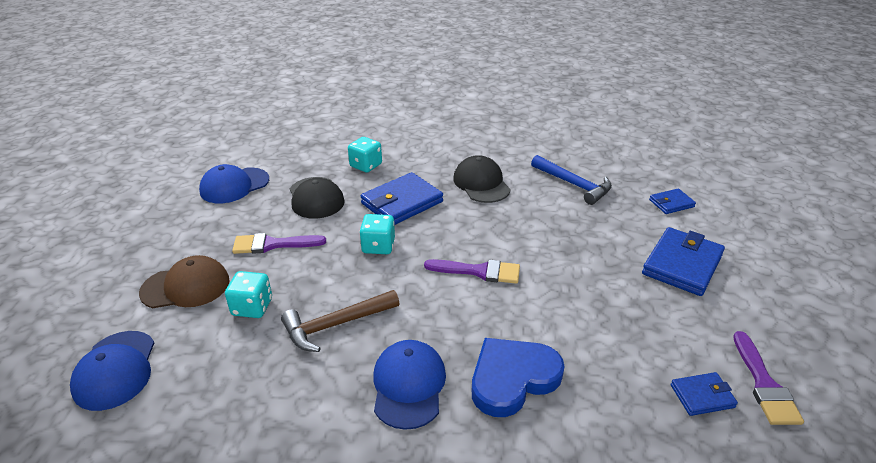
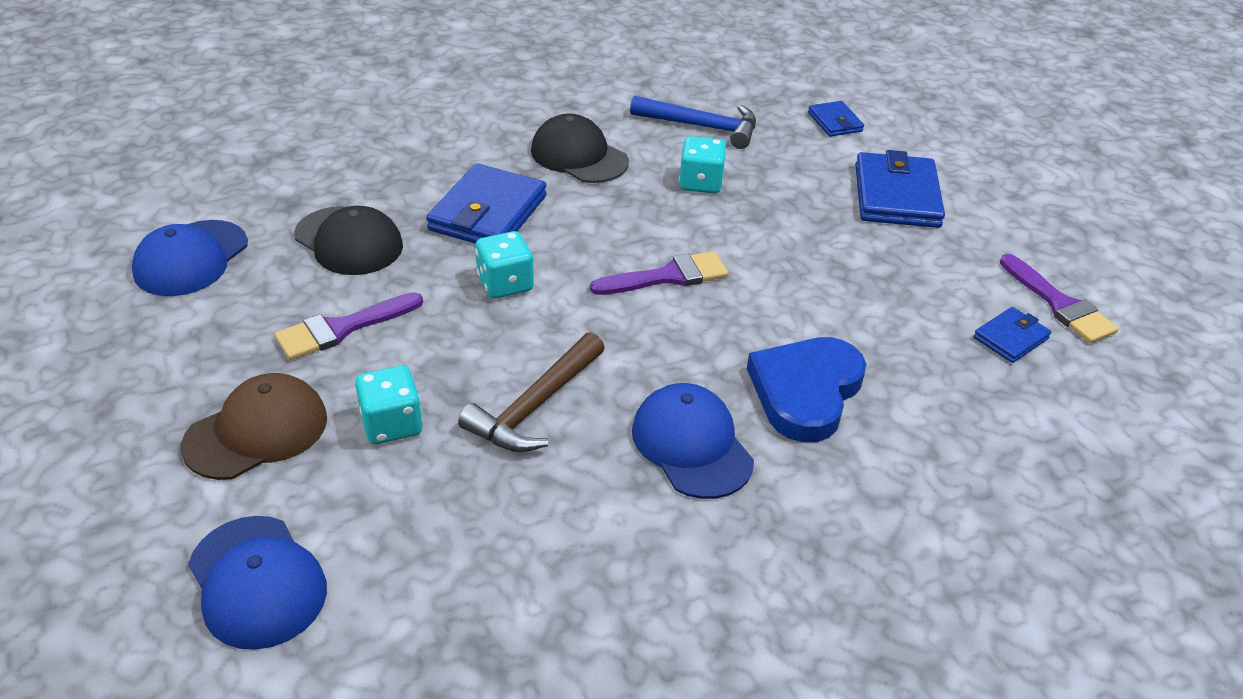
camera: 30 degrees left, 5 degrees up
turquoise dice [348,137,382,173] -> turquoise dice moved to [679,136,726,193]
blue wallet [649,188,696,214] -> blue wallet turned 60 degrees counterclockwise [808,101,864,137]

